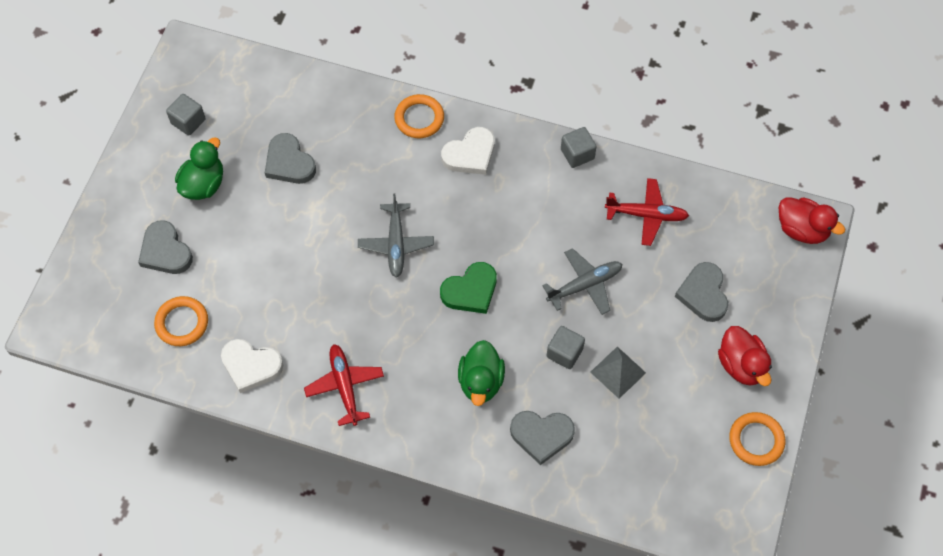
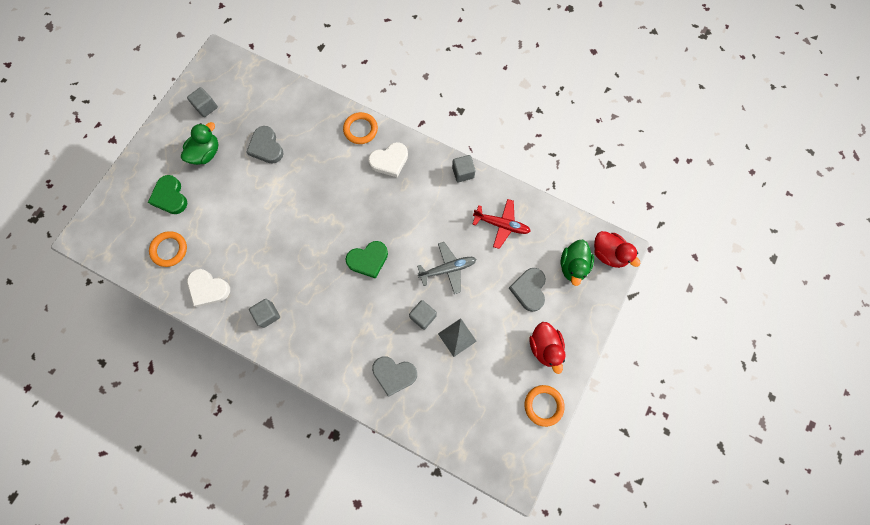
camera: 10 degrees right, 10 degrees up
grey heart [138,220,193,274] -> green heart [148,175,187,214]
red plane [304,344,384,426] -> grey cube [249,299,280,328]
grey plane [358,193,434,278] -> none
green duck [458,340,505,406] -> green duck moved to [560,240,594,286]

